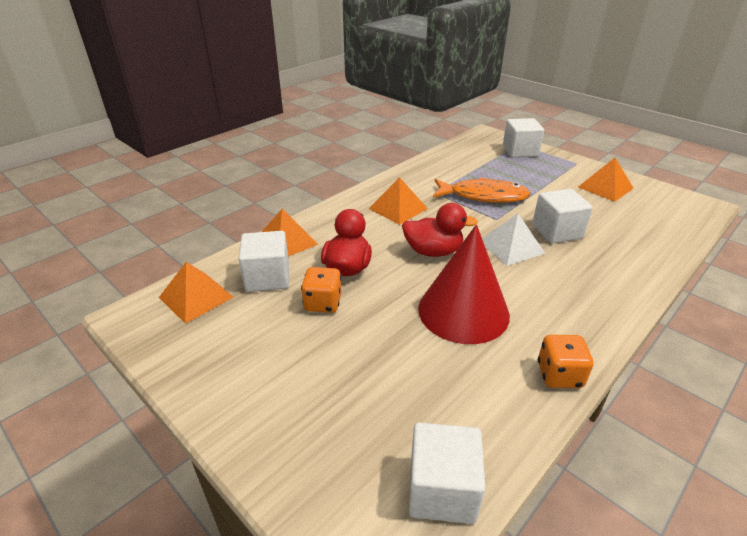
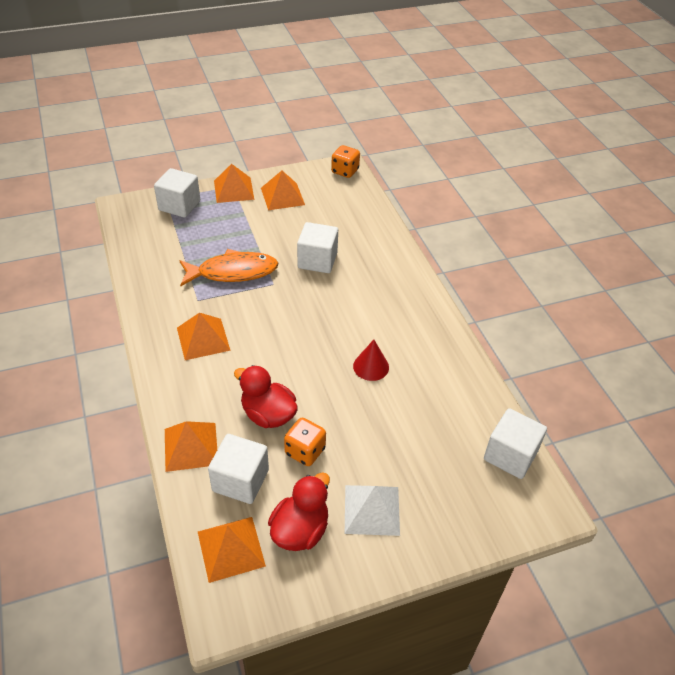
camera: 65 degrees left, 10 degrees up
red duck [402,203,478,257] -> red duck moved to [268,472,330,551]
red cone [418,224,510,344] -> red cone [353,340,389,381], size x0.47
orange fish [433,177,531,203] -> orange fish turned 45 degrees clockwise [179,249,278,286]
white pyramid [482,214,545,266] -> white pyramid moved to [345,485,400,536]
orange dice [538,335,593,388] -> orange dice moved to [331,145,360,178]
none -> orange pyramid [214,164,254,203]

